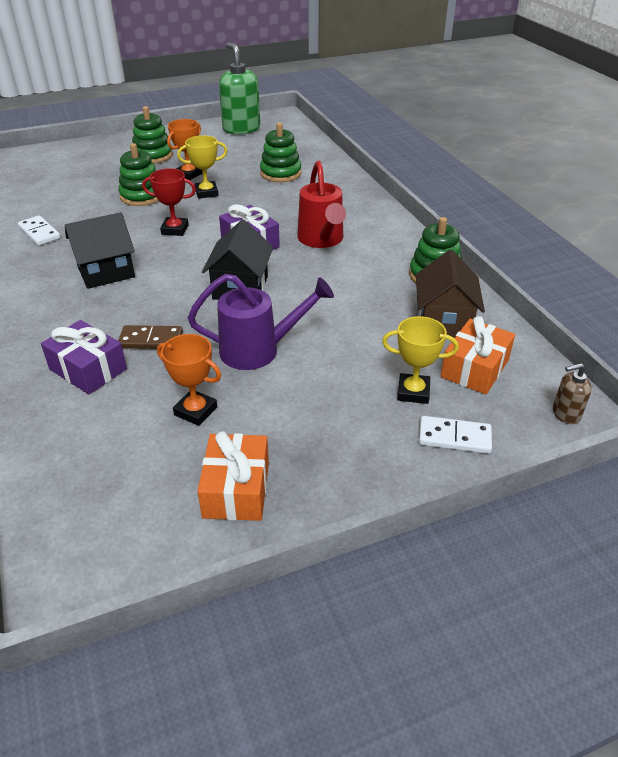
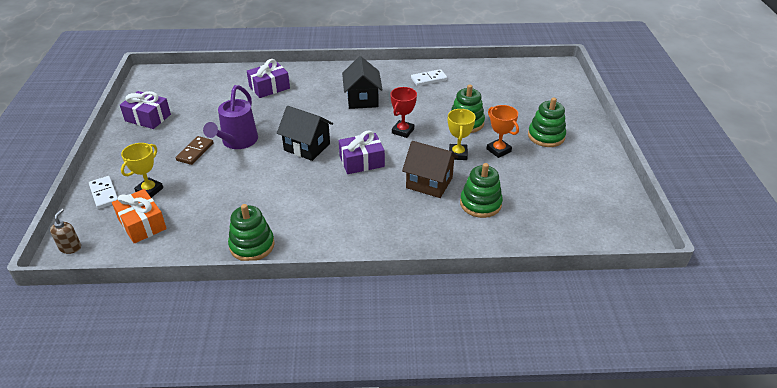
camera: 110 degrees right, 0 degrees up
brown domino [118,325,183,349] -> brown domino moved to [176,136,214,165]
orange trophy [157,334,221,426] -> none
orange gift [197,431,269,521] -> purple gift [120,91,171,129]
green soap dispenser [219,42,260,135] -> none
red watering can [297,161,346,248] -> none
brown house [416,250,485,338] -> brown house moved to [402,141,458,198]
white domino [419,416,492,454] -> white domino turned 60 degrees counterclockwise [89,176,118,209]

